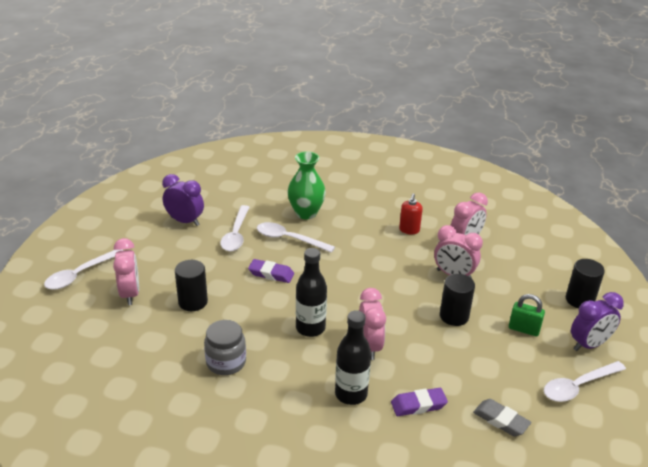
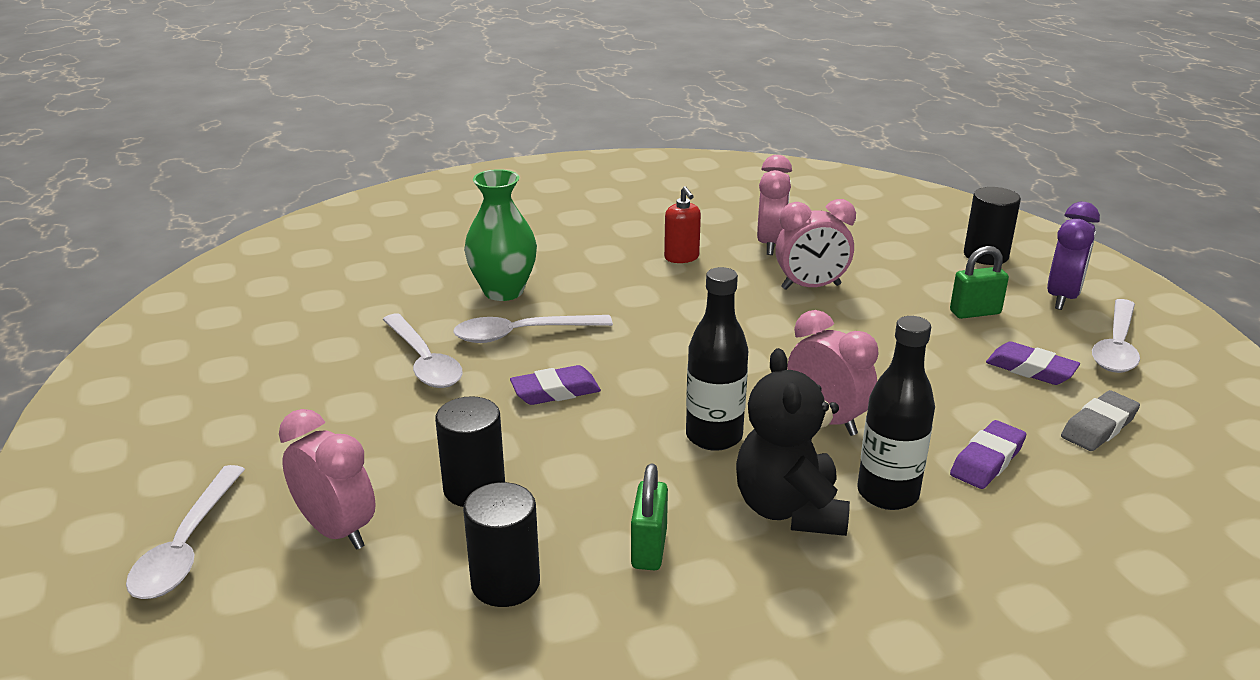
camera: 35 degrees left, 5 degrees down
purple clock [162,174,204,226] -> none
grey jar [204,320,246,375] -> green padlock [631,463,668,570]
black cylinder [440,274,475,326] -> black cylinder moved to [463,482,540,607]
grey eraser [473,399,531,436] -> grey eraser turned 45 degrees counterclockwise [1061,390,1140,451]
none -> black teddy bear [736,348,850,536]
none -> purple eraser [986,342,1080,385]

